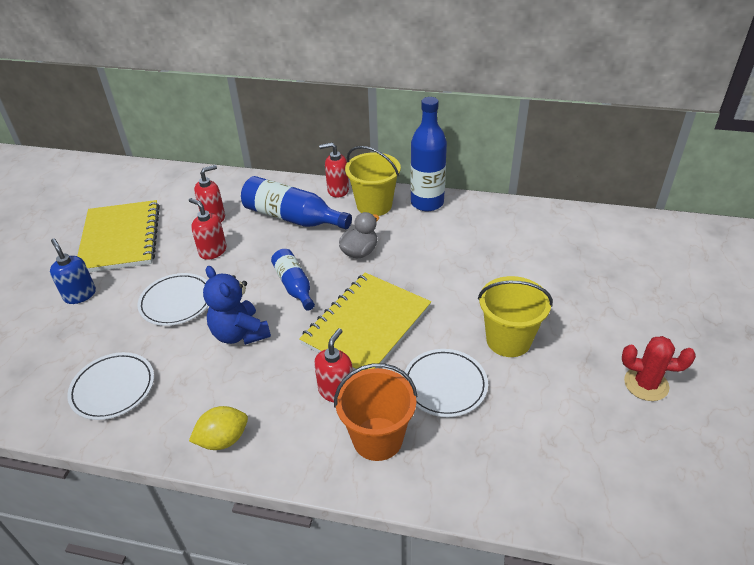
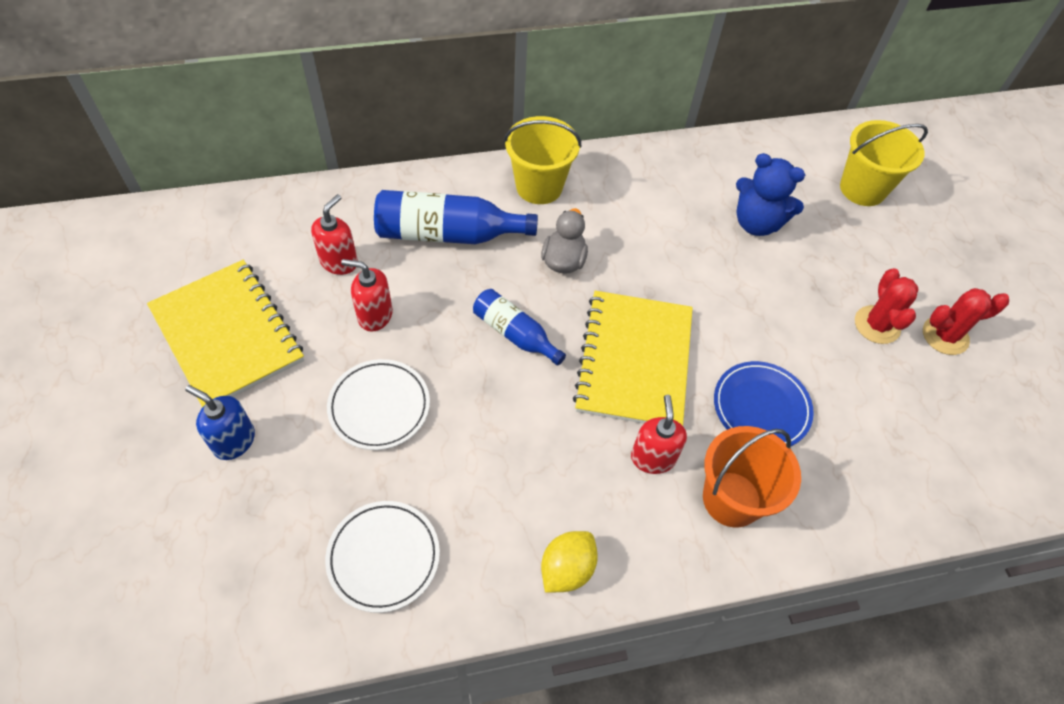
camera: 30 degrees left, 15 degrees up
blue teddy bear [203,266,271,345] -> blue teddy bear moved to [736,153,805,236]
red soap dispenser [319,143,349,198] -> none
white plate [403,349,488,417] -> blue plate [714,361,814,446]
blue bottle [410,97,447,211] -> none
yellow bucket [478,276,553,357] -> yellow bucket moved to [840,120,928,206]
none -> red cactus [855,268,918,344]

